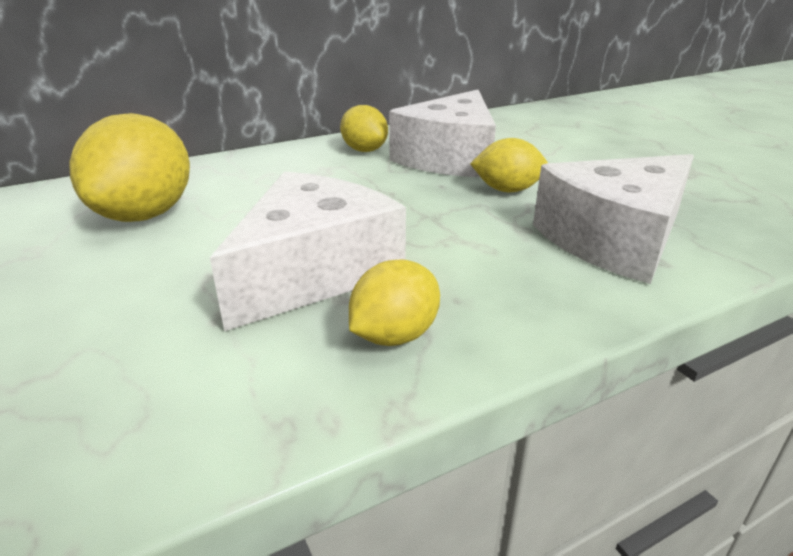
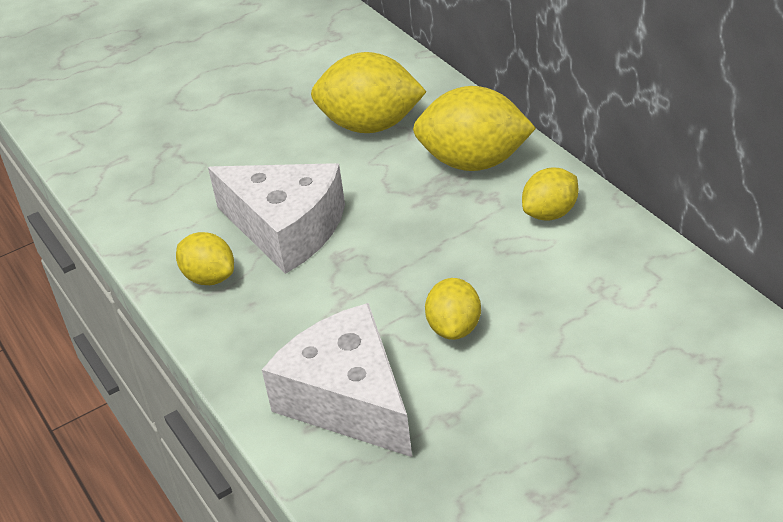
camera: 90 degrees right, 10 degrees up
white cheese [389,90,496,177] -> none
none -> yellow lemon [413,86,536,171]

